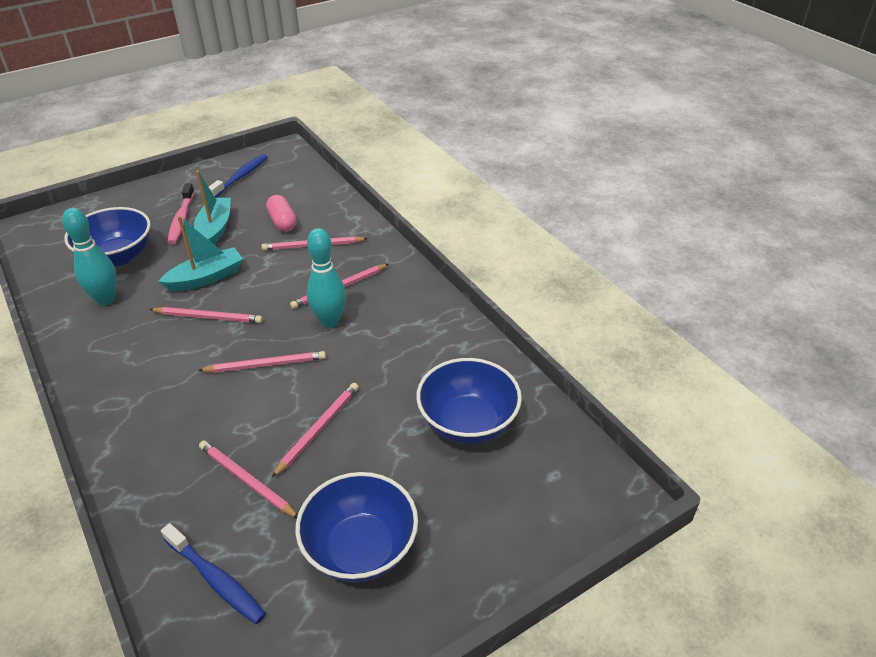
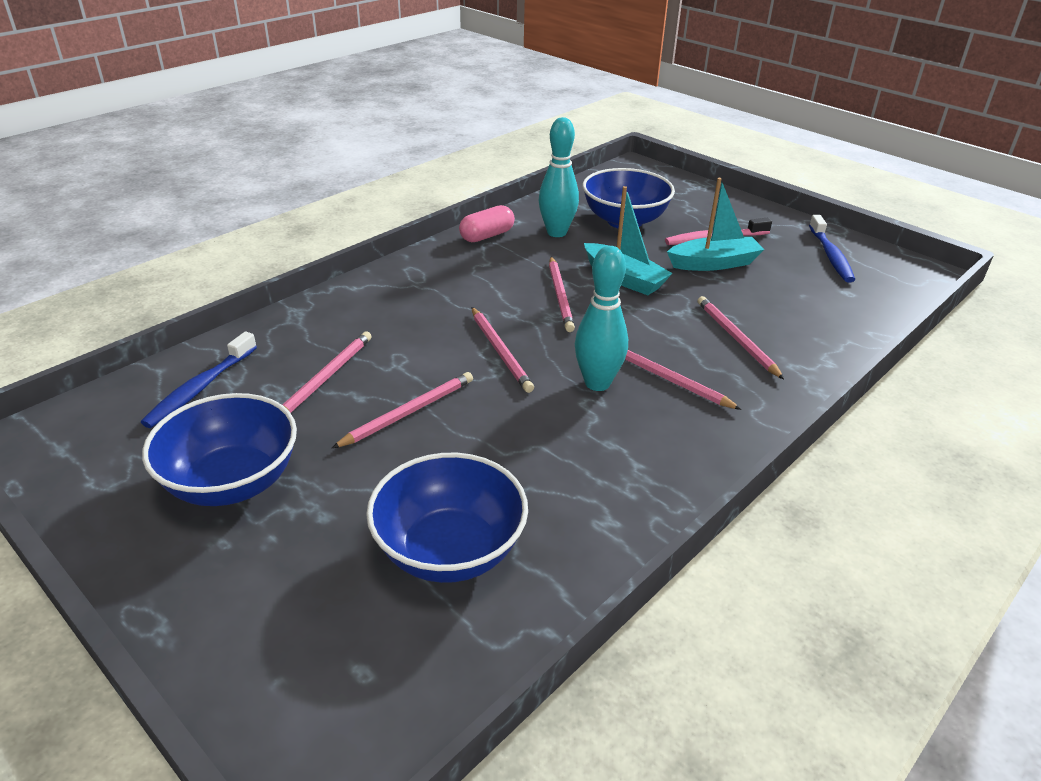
camera: 75 degrees right, 5 degrees down
blue toothbrush [209,154,268,198] -> blue toothbrush turned 75 degrees clockwise [809,215,855,282]
pink capsule [266,195,297,232] -> pink capsule moved to [459,205,515,242]
pink pencil [272,383,359,477] -> pink pencil turned 60 degrees counterclockwise [332,372,473,448]

